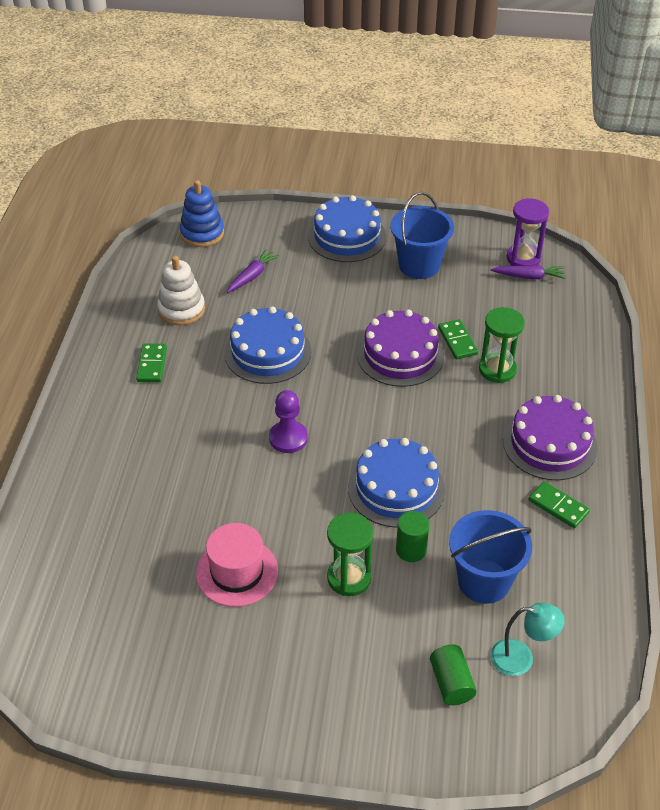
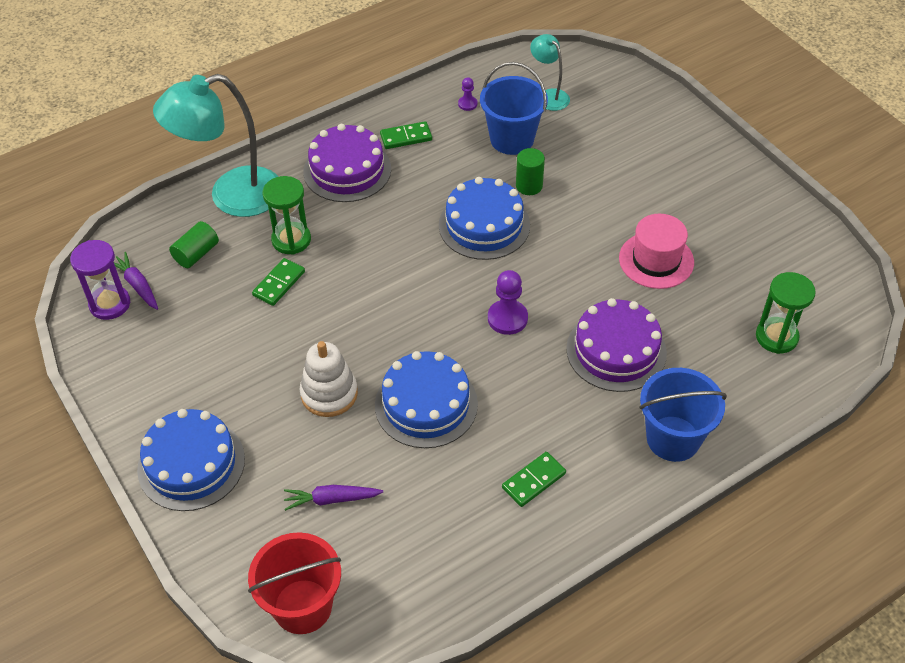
camera: 130 degrees left, 5 degrees up
white stacking toy [157,256,205,325] -> white stacking toy moved to [300,341,358,417]
blue stacking toy [180,180,224,247] -> red bucket [248,532,341,634]
green hourglass [327,513,373,596] -> green hourglass moved to [756,272,816,354]
purple cake [357,310,444,387] -> purple cake moved to [566,298,667,392]
blue bucket [390,192,454,279] -> blue bucket moved to [639,368,727,462]
green cylinder [430,645,477,705] -> green cylinder moved to [169,221,219,268]
green domino [529,481,590,528] -> green domino turned 75 degrees clockwise [380,121,432,149]
none -> turquoise lamp [153,74,278,217]
none -> purple pawn [458,77,477,111]

